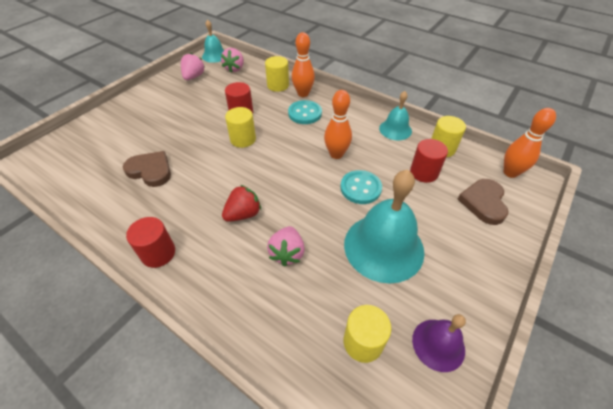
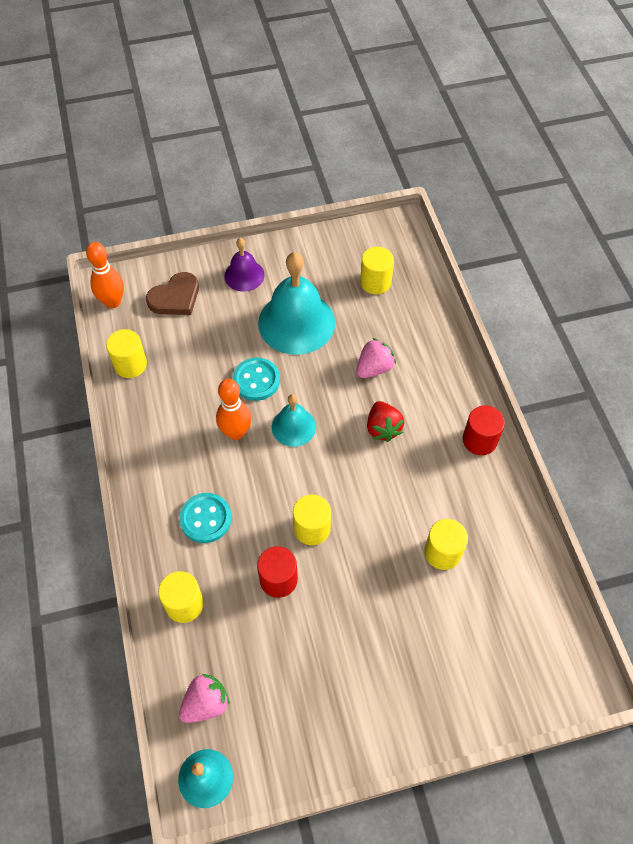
camera: 140 degrees left, 10 degrees up
brown heart [123,151,171,187] -> yellow cylinder [424,519,468,570]
pink strawberry [181,52,205,80] -> none
red strawberry [222,185,261,222] -> red strawberry turned 105 degrees counterclockwise [367,401,404,442]
orange bowling pin [292,32,315,97] -> none
turquoise bell [379,91,412,140] -> turquoise bell moved to [272,394,316,447]
red cylinder [410,139,448,183] -> none
purple bell [412,314,466,372] -> purple bell moved to [224,238,265,292]

